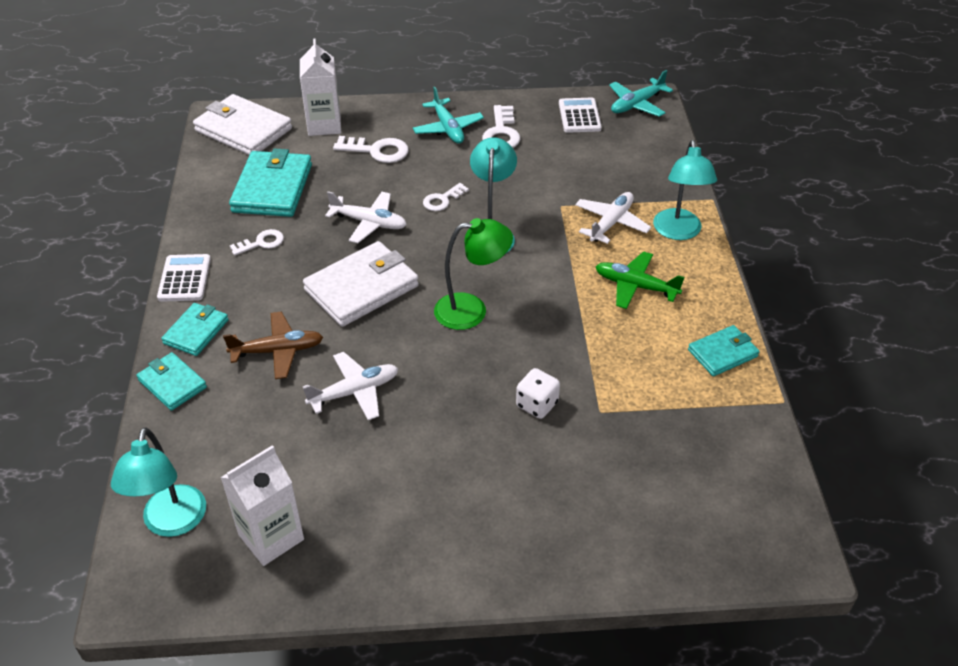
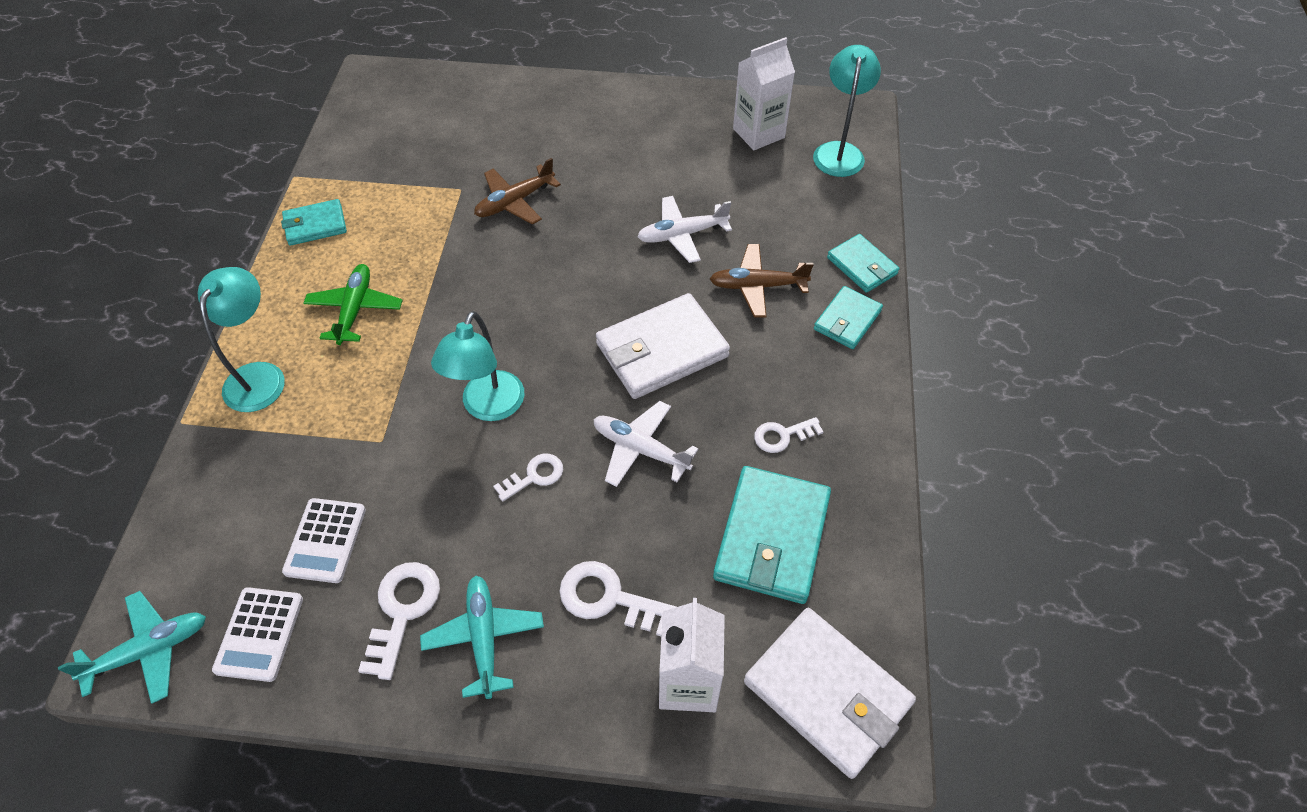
camera: 170 degrees left, 10 degrees up
white calculator [157,254,211,302] -> white calculator moved to [282,498,366,583]
green lamp [434,218,513,330] -> none
white dice [516,368,560,419] -> brown plane [474,158,561,225]
white plane [575,192,651,244] -> none
green plane [595,251,685,309] -> green plane turned 120 degrees counterclockwise [304,264,403,345]

